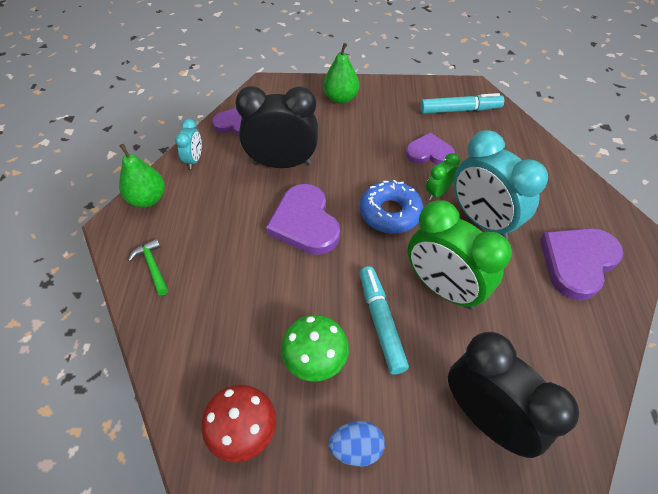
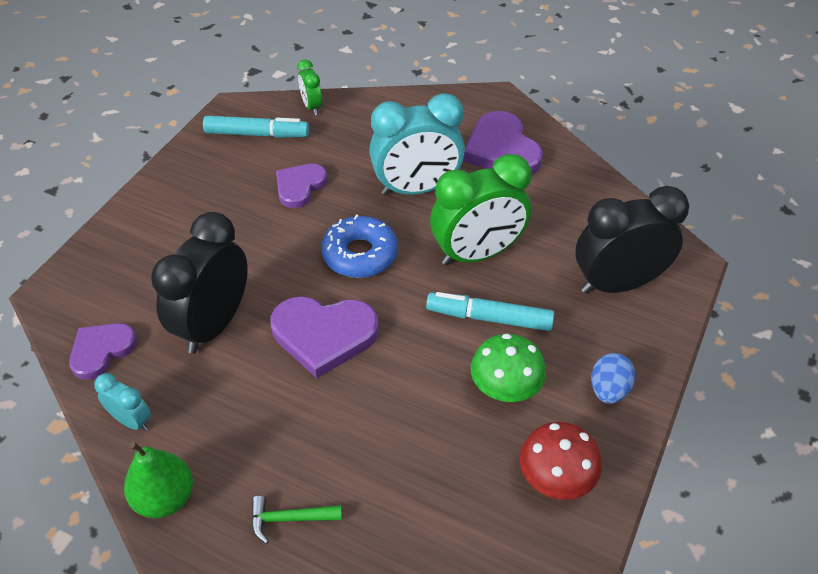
camera: 65 degrees left, 5 degrees down
green pear [323,43,359,104] -> none
turquoise marker [420,93,504,114] -> turquoise marker turned 75 degrees clockwise [203,116,309,138]
green clock [426,153,460,200] -> green clock moved to [297,60,322,115]

